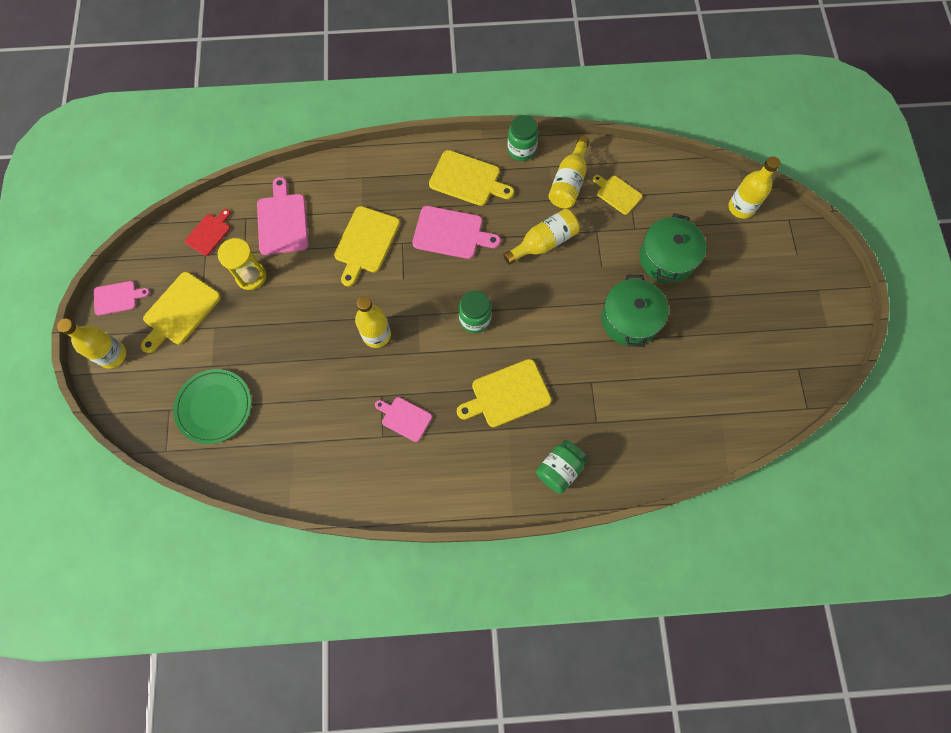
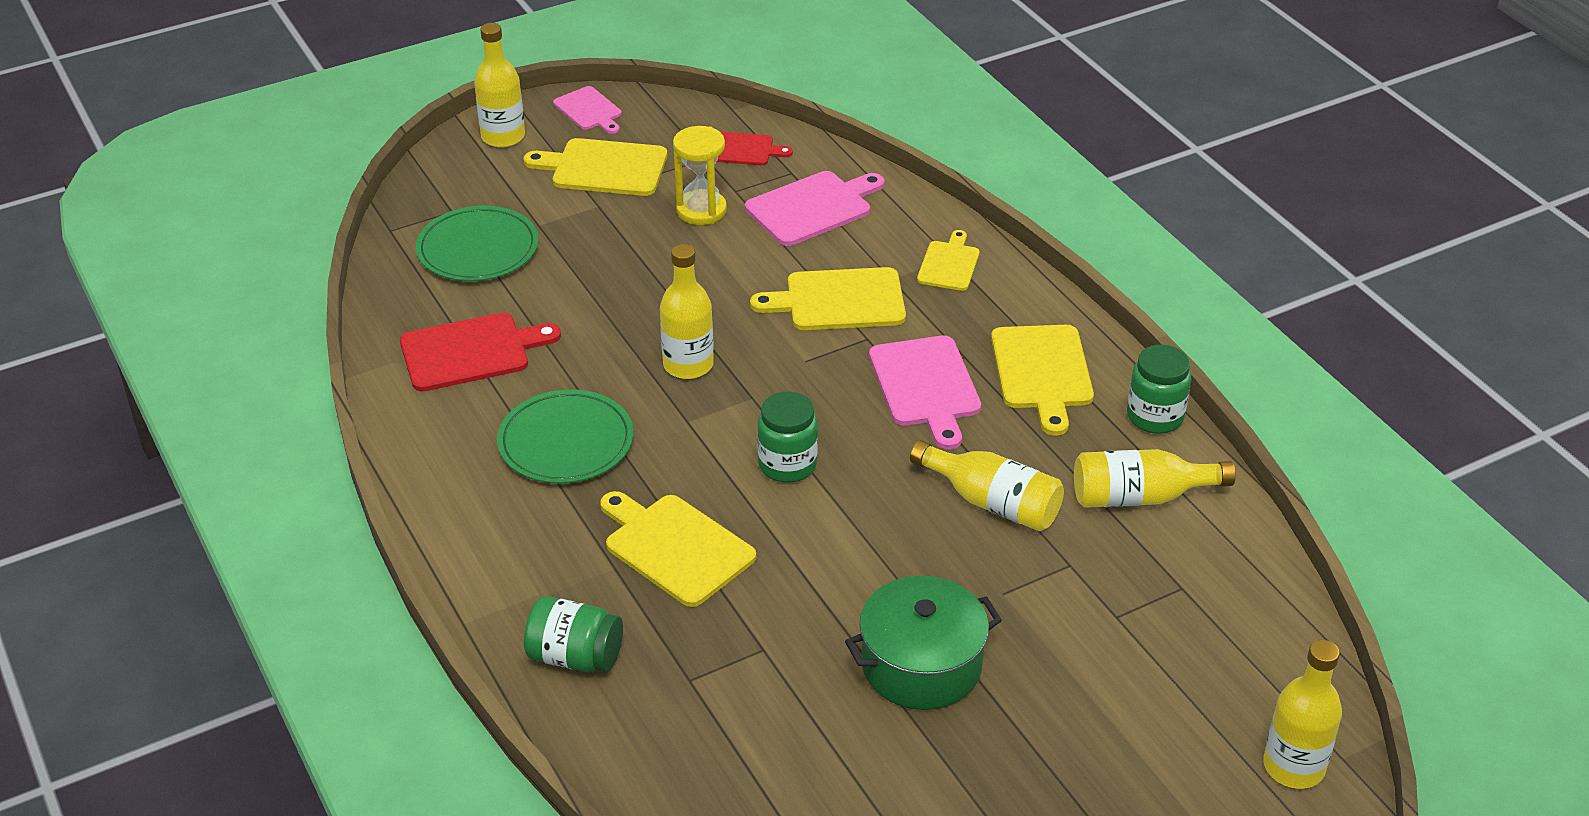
camera: 65 degrees right, 30 degrees down
pink cutting board [375,397,432,442] -> green plate [497,389,634,484]
yellow cutting board [593,175,642,215] -> yellow cutting board moved to [917,230,980,291]
green pot [639,213,706,283] -> none
none -> red cutting board [400,313,561,392]

